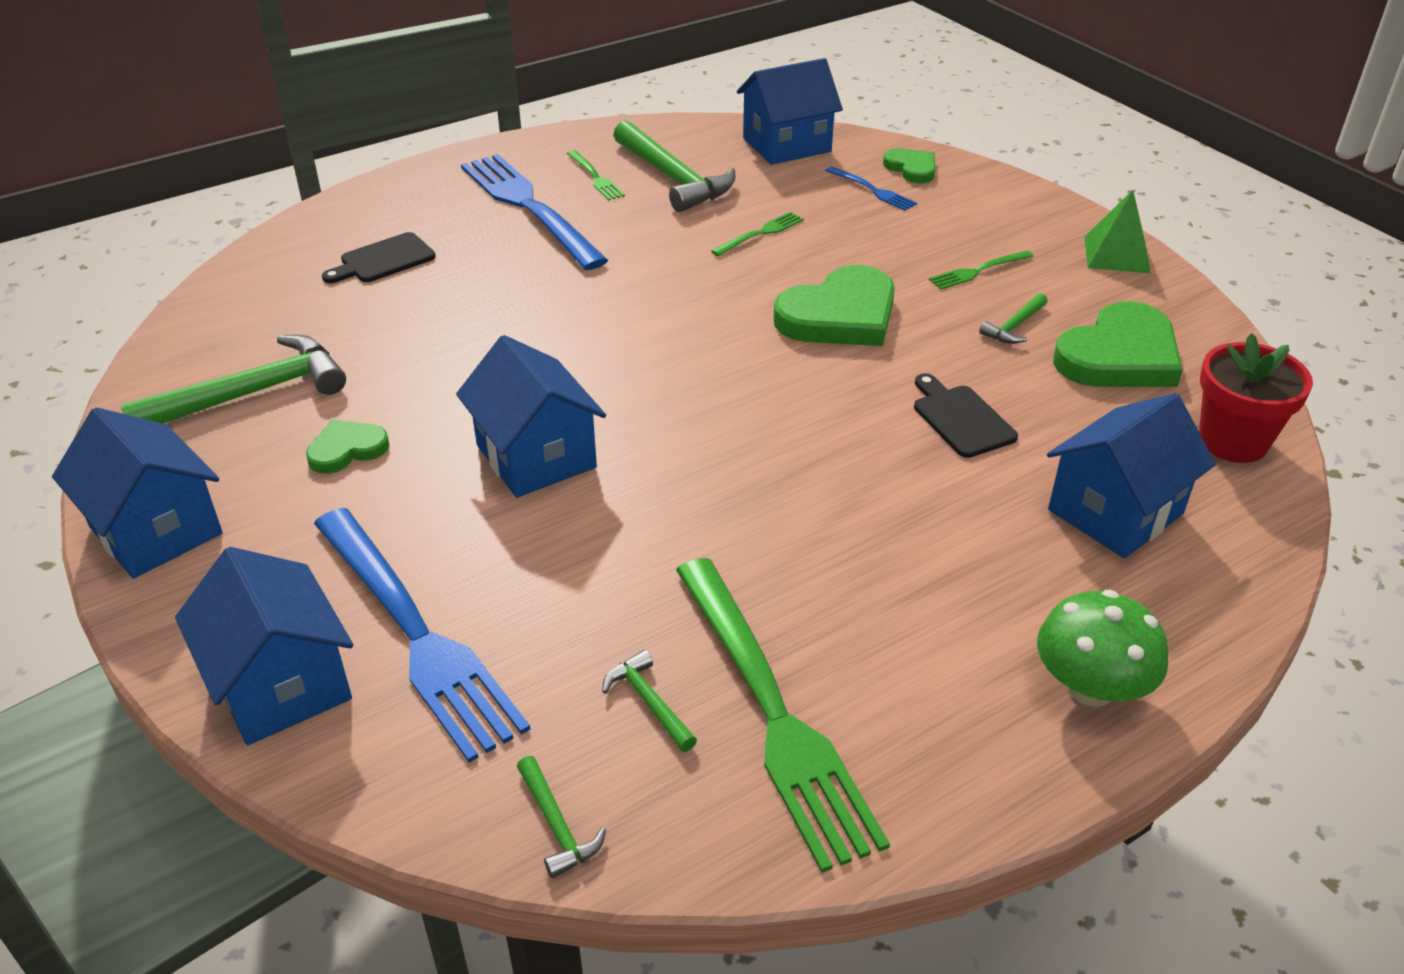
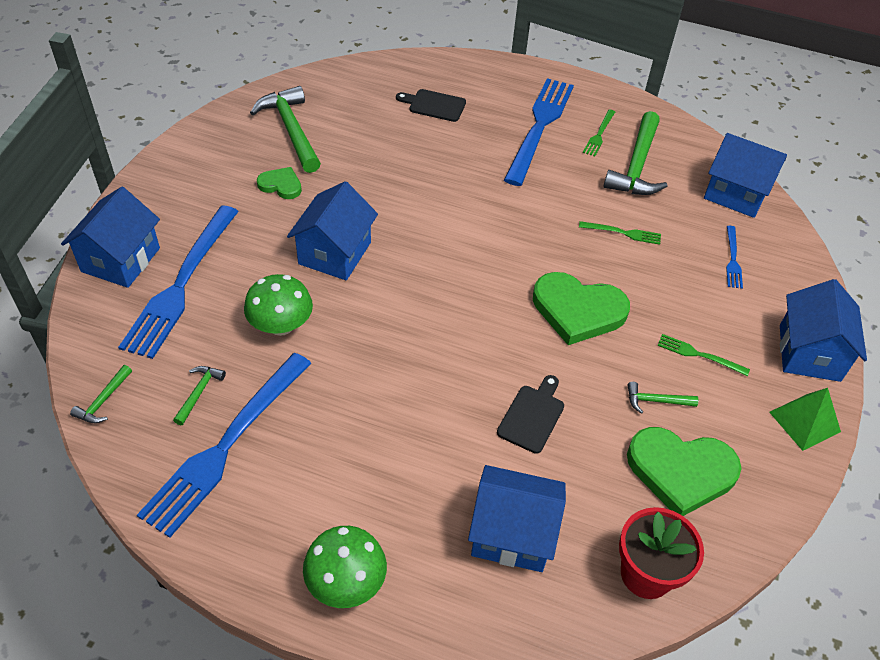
camera: 50 degrees right, 10 degrees up
blue house [52,407,223,579] -> blue house moved to [780,279,867,382]
green hammer [120,335,346,424] -> green hammer turned 135 degrees counterclockwise [250,86,321,173]
green fork [676,558,890,873] -> blue fork [137,353,311,538]
green heart [883,148,935,183] -> none
none -> green mushroom [244,274,313,336]

